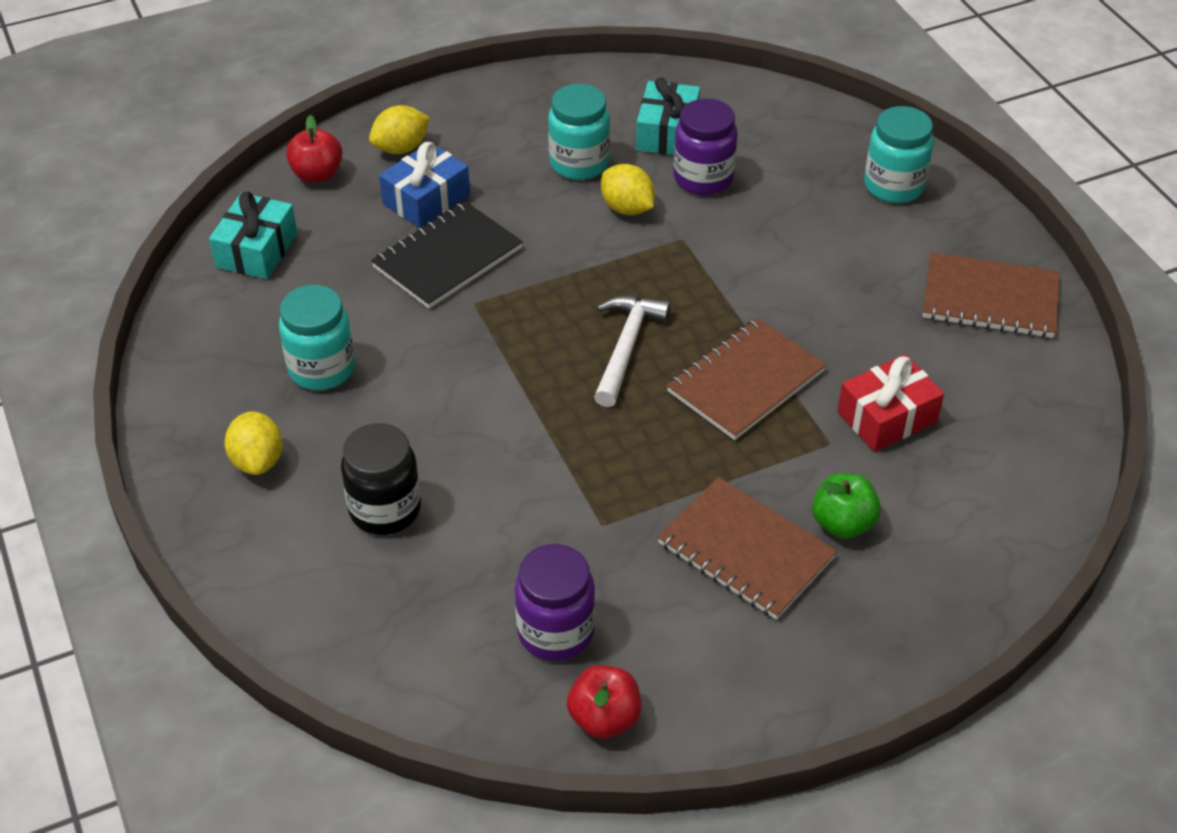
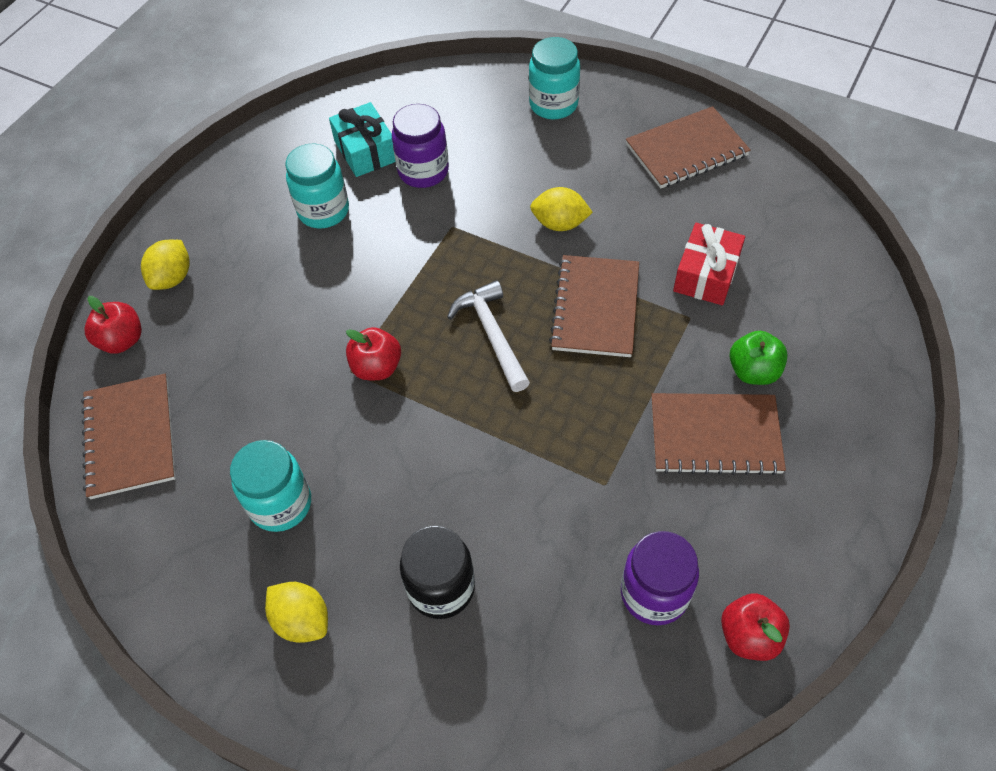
camera: 35 degrees left, 10 degrees up
turquoise gift [209,191,297,279] -> brown notebook [81,374,176,499]
black notebook [371,201,523,309] -> none
blue gift [379,142,470,228] -> none
yellow lemon [601,164,655,215] -> yellow lemon moved to [530,187,593,231]
none -> red apple [346,327,401,380]

